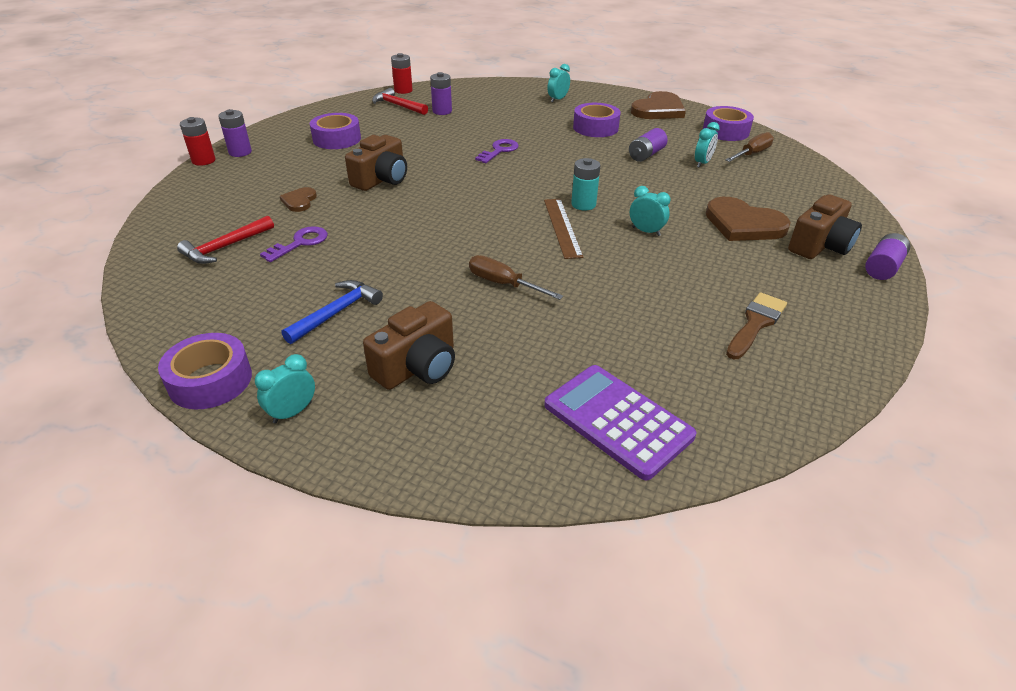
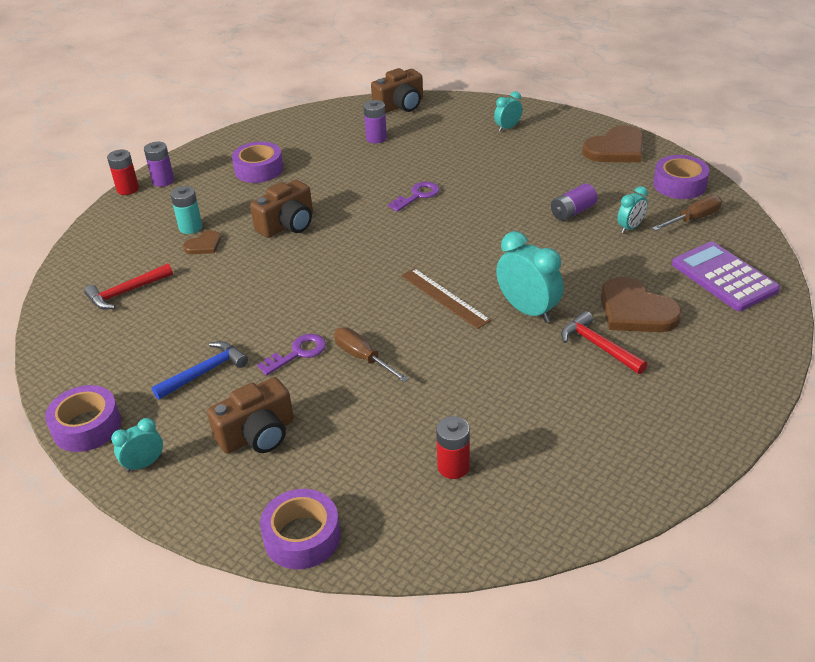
camera: 15 degrees right, 0 degrees up
purple key [260,226,328,262] -> purple key moved to [257,334,326,376]
brown heart [280,187,317,212] -> brown heart turned 150 degrees counterclockwise [183,230,221,254]
red hammer [372,88,428,115] -> red hammer moved to [561,311,648,374]
red battery [391,53,413,94] -> red battery moved to [436,416,470,479]
brown ruler [544,199,583,259] -> brown ruler turned 45 degrees counterclockwise [401,268,491,329]
purple calculator [544,365,696,480] -> purple calculator moved to [672,242,780,311]
turquoise battery [571,158,600,211] -> turquoise battery moved to [170,186,202,234]
purple tape [573,103,621,137] -> purple tape moved to [260,489,340,569]
turquoise clock [630,186,671,236] -> turquoise clock [496,231,563,322], size x1.78
brown brush [726,292,787,359] -> none
brown camera [788,194,862,259] -> brown camera moved to [371,68,423,113]
purple battery [865,233,910,280] -> none

